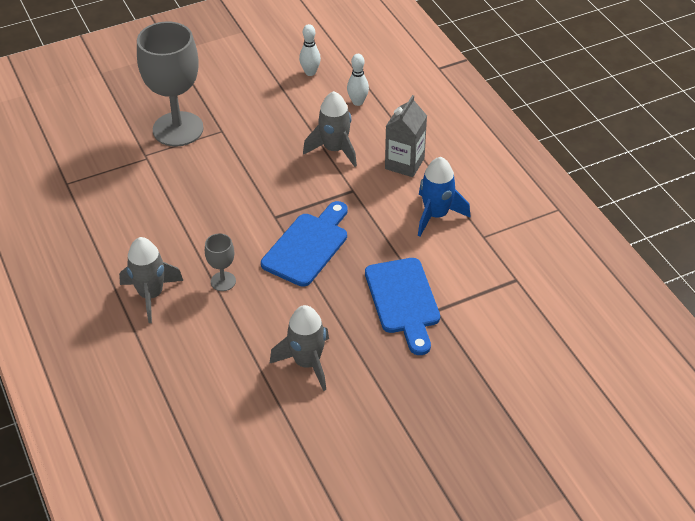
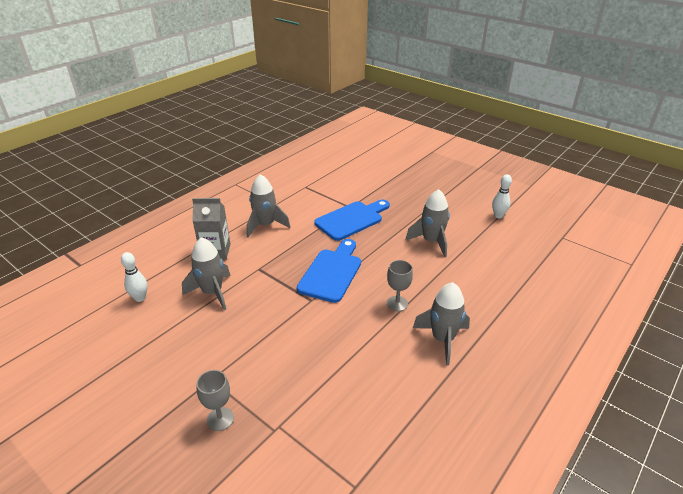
camera: 115 degrees left, 10 degrees down
grey goblet [137,21,204,147] -> grey goblet [196,370,234,431], size x0.44
blue cutting board [261,201,348,287] -> blue cutting board turned 105 degrees clockwise [297,239,361,303]
white bowling pin [299,24,321,76] -> white bowling pin moved to [492,174,512,218]
blue rocket [418,157,470,236] -> grey rocket [246,174,290,237]

